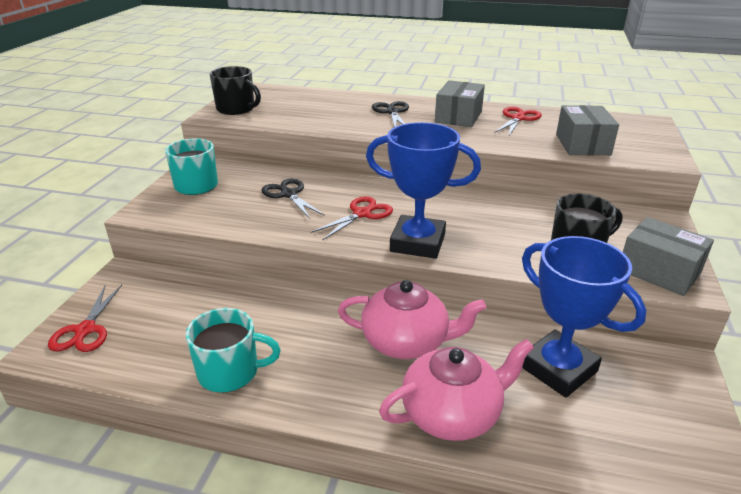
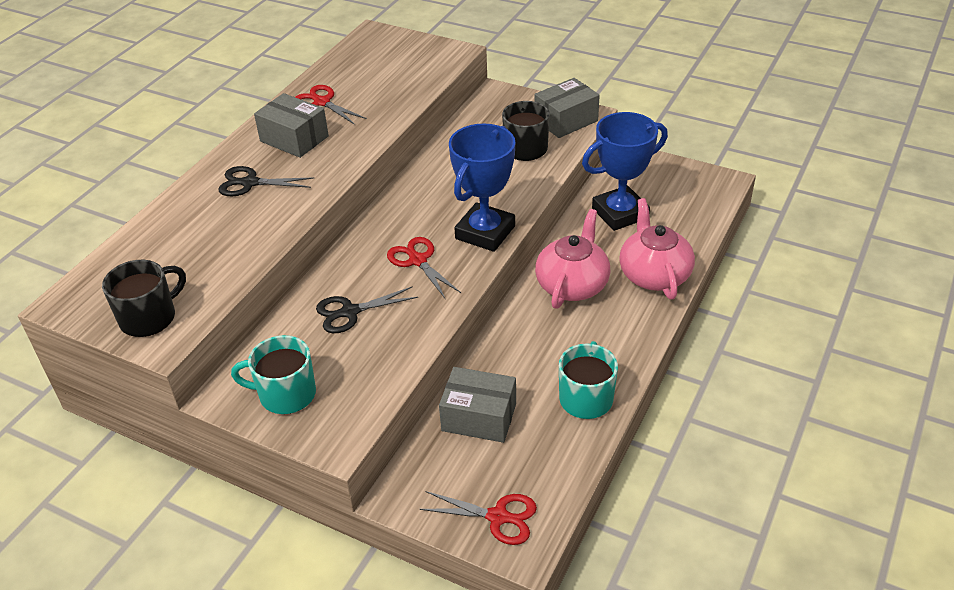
camera: 75 degrees left, 10 degrees up
grey box [556,105,619,156] -> grey box moved to [439,367,516,443]

